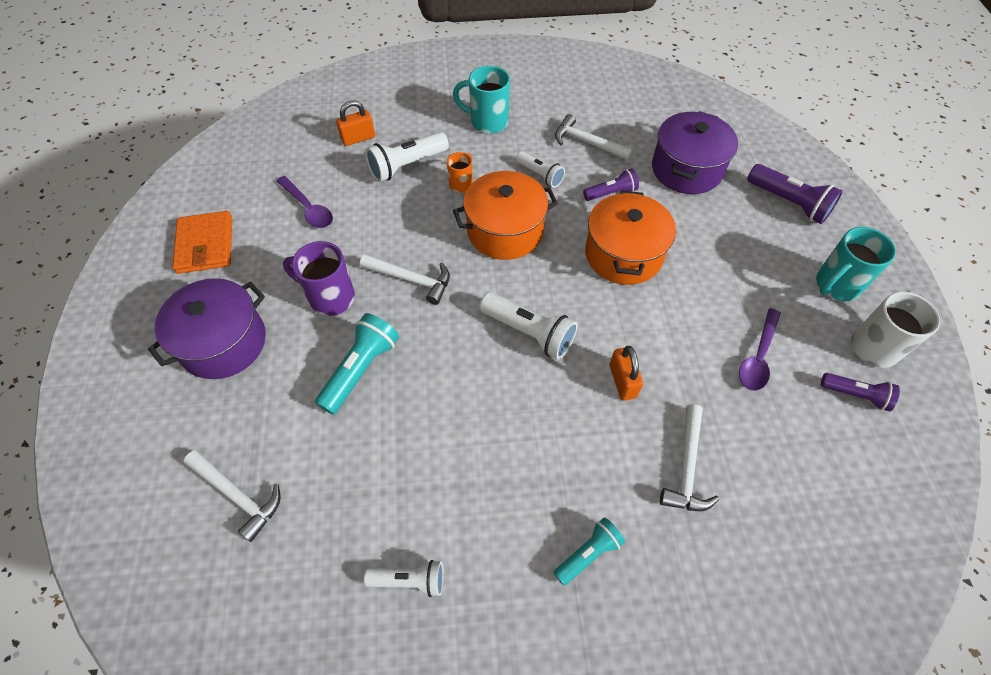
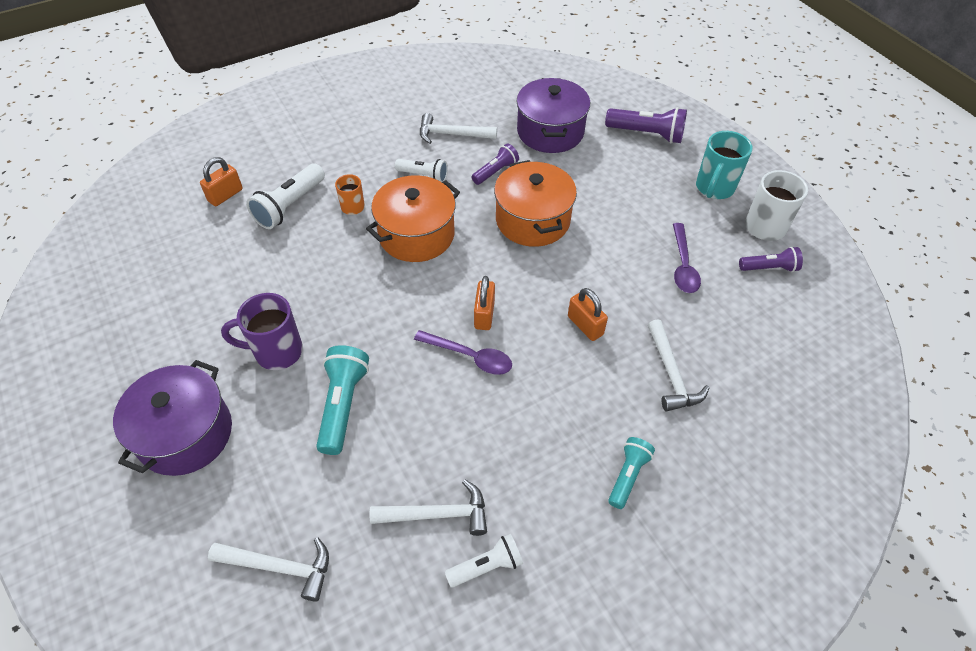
camera: 25 degrees left, 5 degrees down
orange wallet [172,211,232,274] -> none
purple spoon [276,176,333,228] -> purple spoon moved to [414,330,512,375]
white hammer [360,254,450,305] -> white hammer moved to [369,479,487,536]
turquoise mug [453,66,510,134] -> none
white flashlight [479,292,577,360] -> orange padlock [474,276,495,330]

